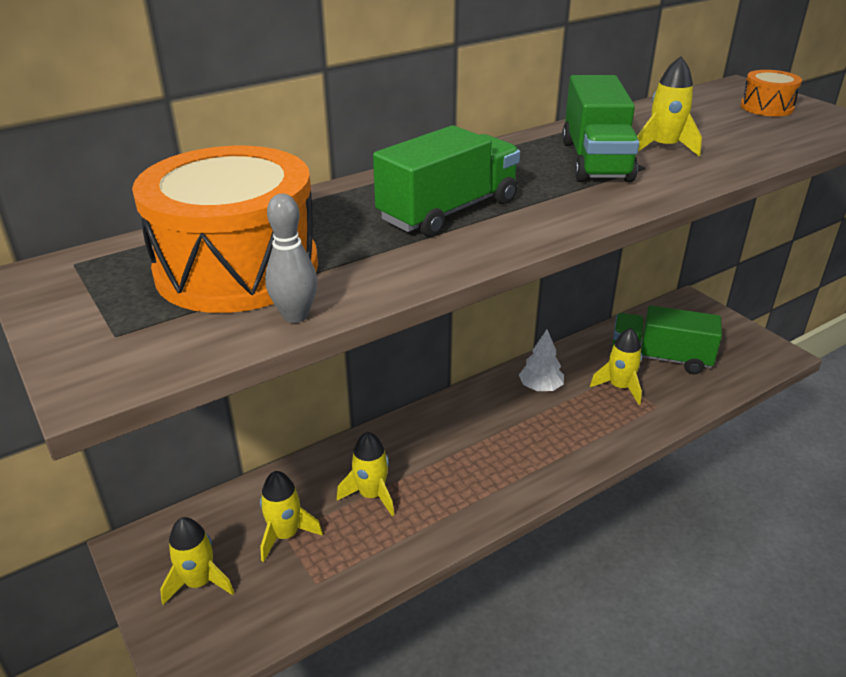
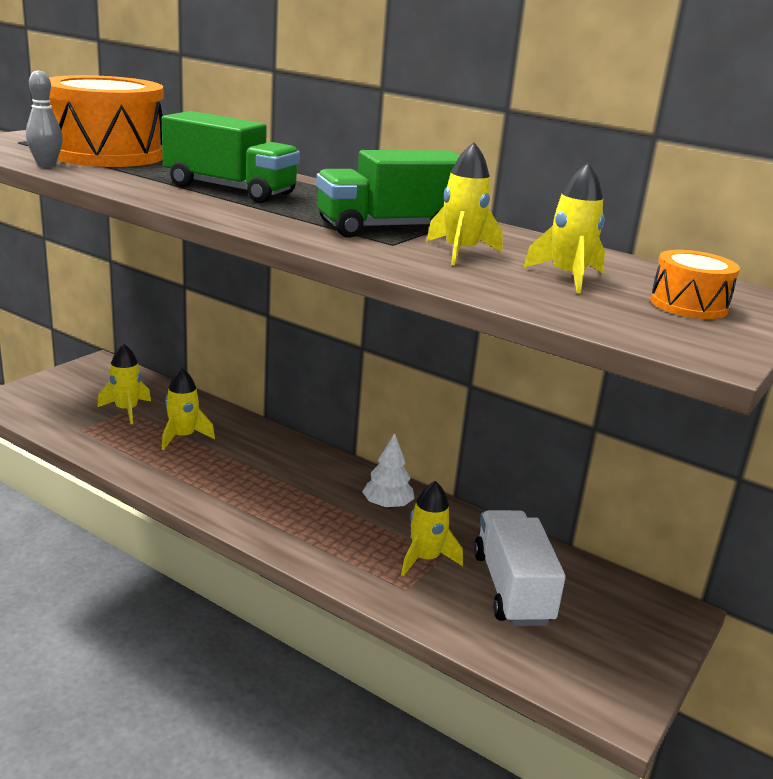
camera: 65 degrees right, 10 degrees down
yellow rocket [160,517,234,605] -> yellow rocket moved to [523,162,605,293]
green truck [612,306,722,374] -> white truck [474,510,566,626]

